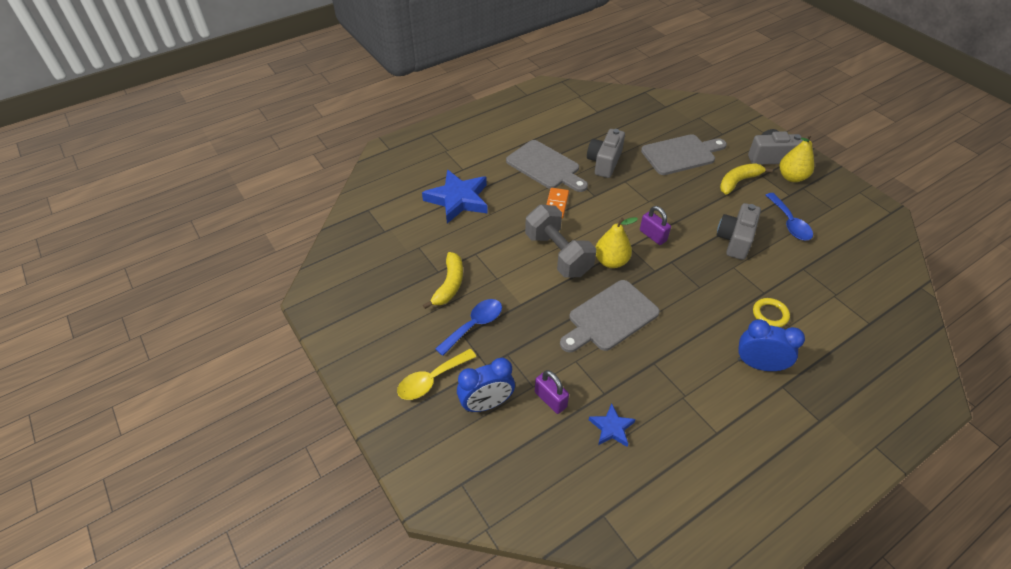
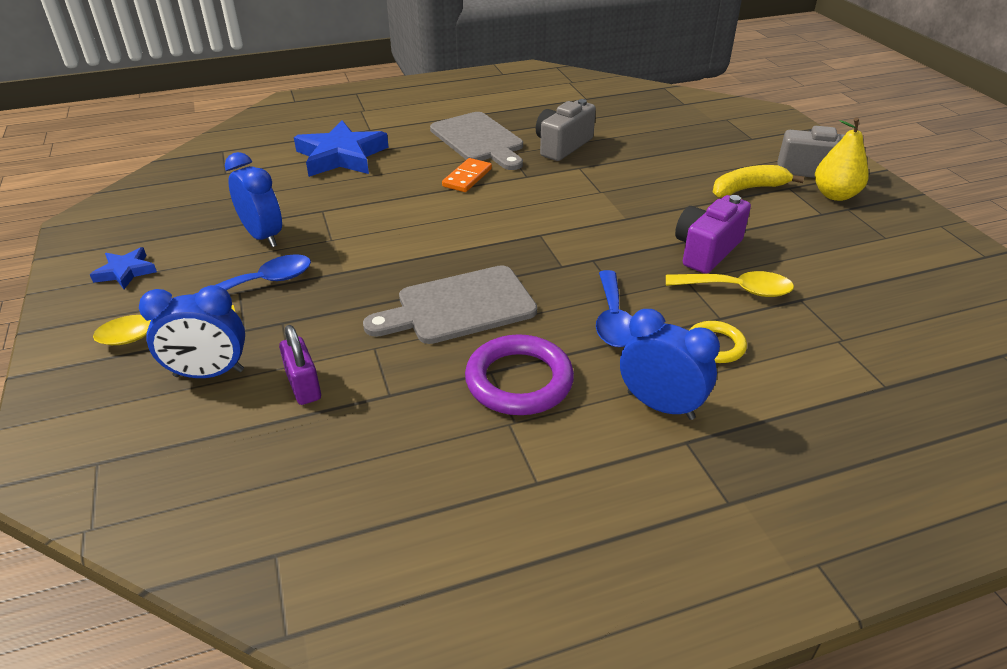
camera: 15 degrees right, 10 degrees down
yellow banana [423,252,463,309] -> blue clock [225,152,282,247]
grey dumbbell [525,205,596,278] -> none
blue star [589,403,636,447] -> blue star moved to [90,247,157,289]
yellow pear [596,217,638,268] -> none
purple padlock [640,206,671,245] -> none
grey cutting board [641,134,727,175] -> none
grey camera [717,203,761,260] -> purple camera [675,195,751,274]
blue spoon [766,193,813,240] -> blue spoon moved to [596,270,633,347]
none -> purple ring [465,334,574,415]
none -> yellow spoon [666,271,794,297]

